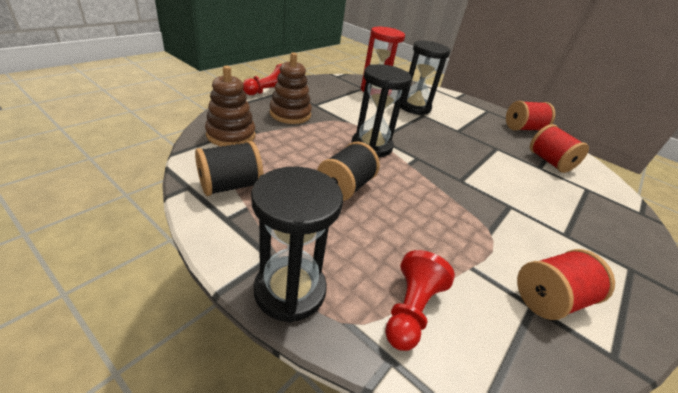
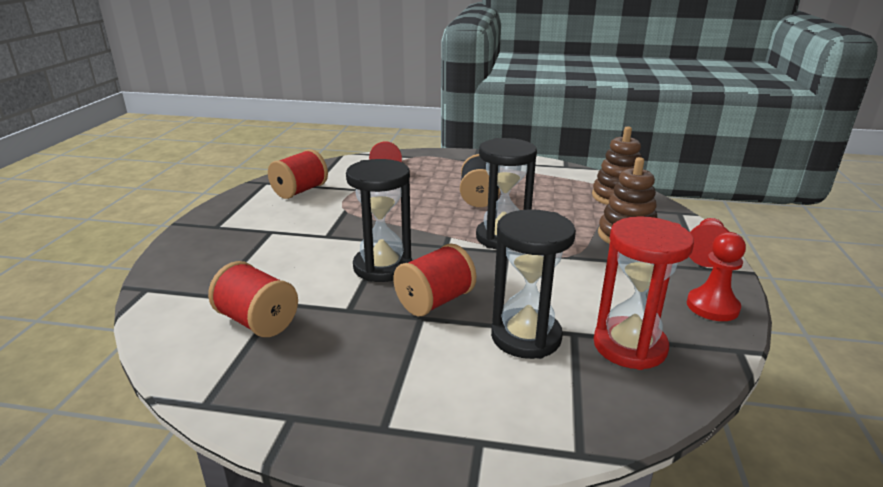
camera: 155 degrees right, 10 degrees down
black spool [195,141,263,196] -> none
black hourglass [251,167,343,323] -> black hourglass moved to [346,159,412,282]
red spool [506,101,555,131] -> red spool moved to [393,243,476,316]
none -> red pawn [687,232,746,321]

